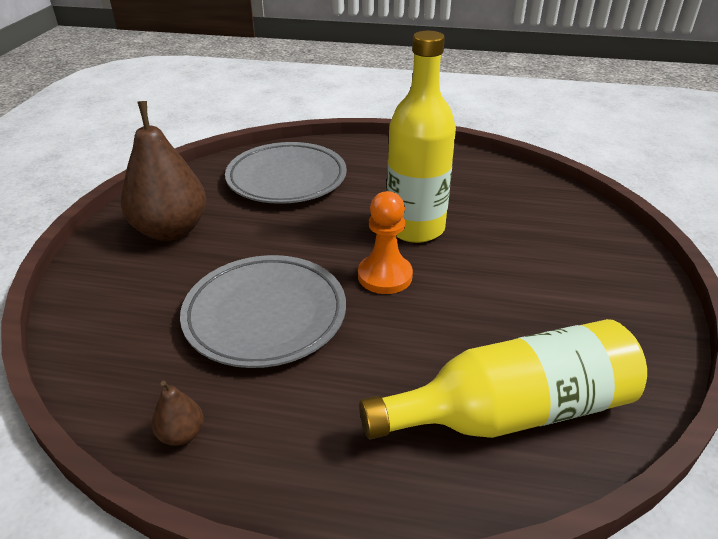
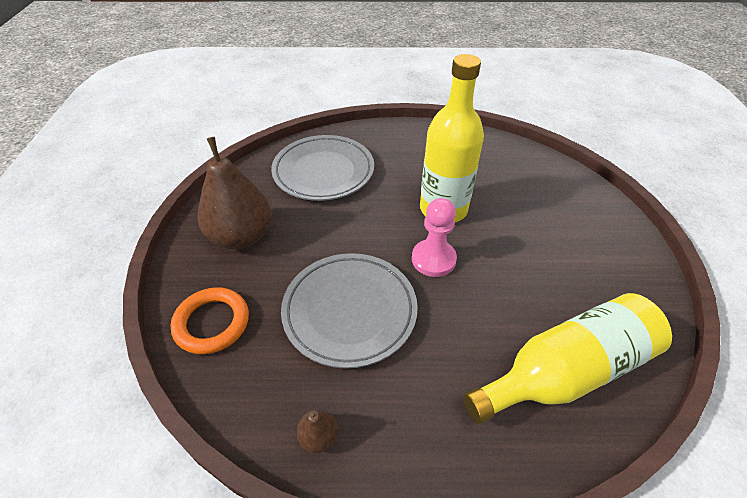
camera: 10 degrees left, 10 degrees up
orange pawn [358,191,413,294] -> pink pawn [412,198,457,277]
none -> orange ring [170,287,249,354]

